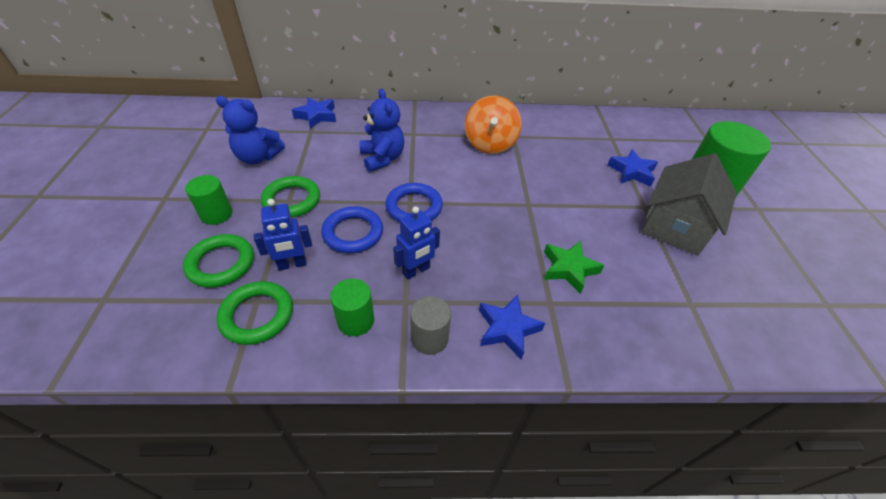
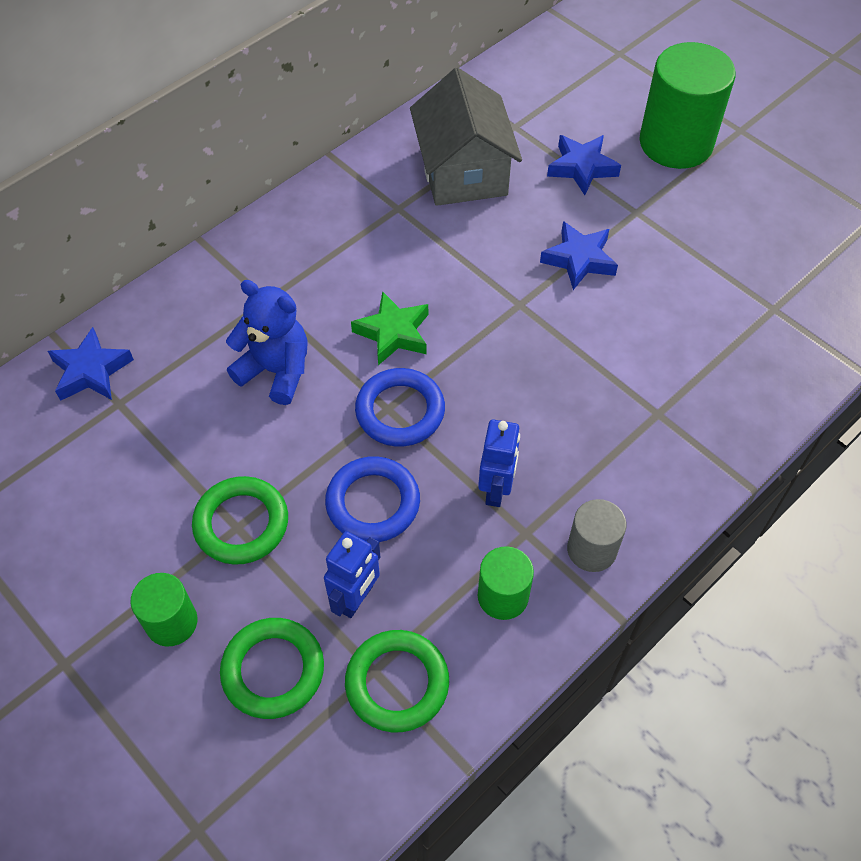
camera: 40 degrees left, 10 degrees up
blue teddy bear [216,96,285,164] -> none
orange spinning top [465,96,522,154] -> none
blue star [479,295,545,360] -> blue star moved to [540,221,618,290]
green star [544,241,604,294] -> green star moved to [351,291,428,365]
grey house [641,153,737,256] -> grey house moved to [410,68,522,206]

